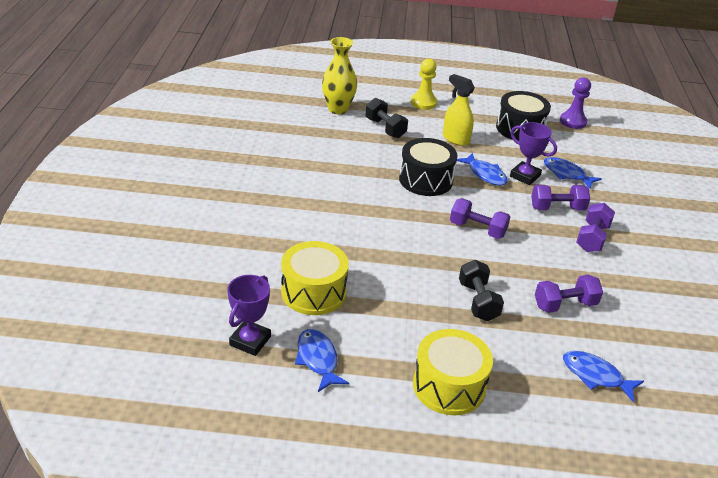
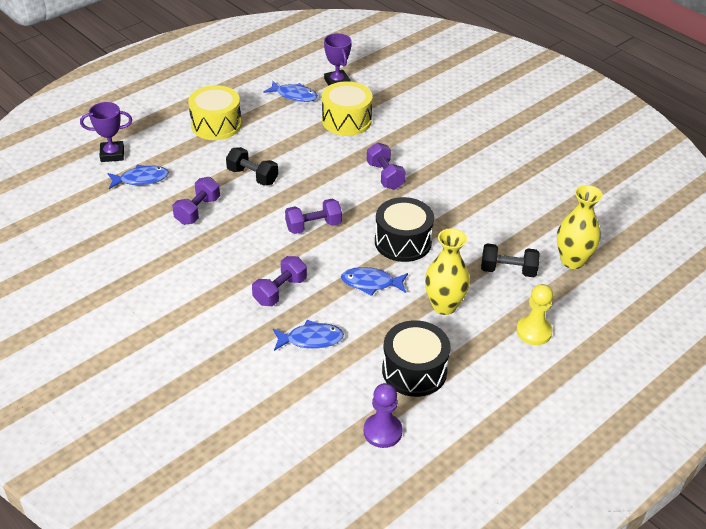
camera: 135 degrees right, 5 degrees up
yellow spray bottle [443,74,475,146] -> yellow vase [425,228,470,315]
purple trophy [510,122,557,185] -> purple trophy moved to [80,102,132,162]
purple dumbbell [576,203,615,252] -> purple dumbbell moved to [367,142,406,190]

